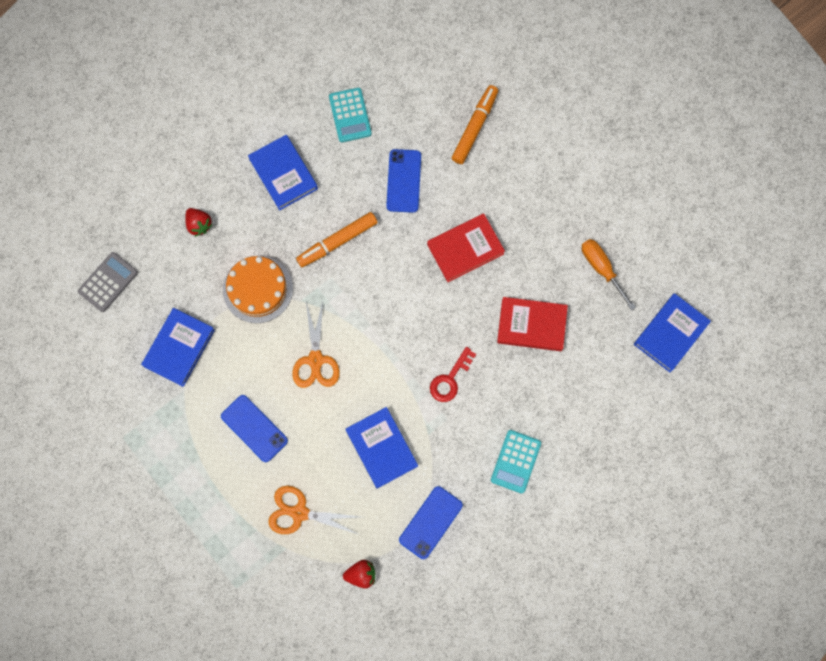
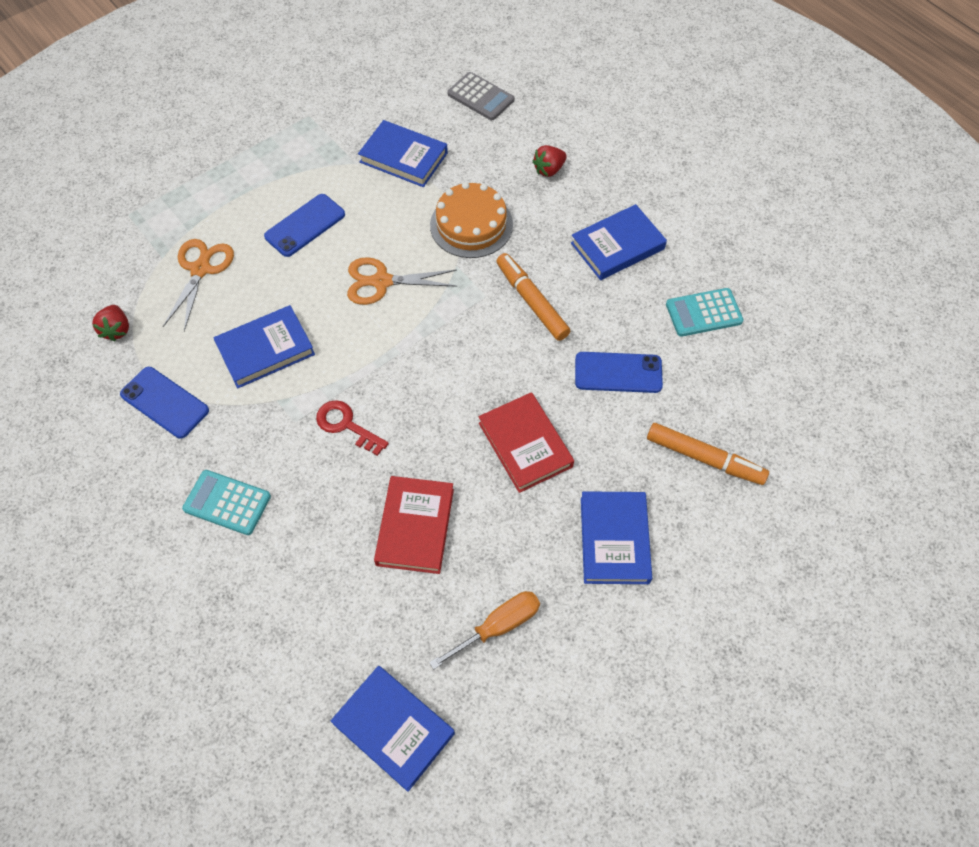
camera: 90 degrees right, 15 degrees down
none -> blue book [581,491,652,584]

